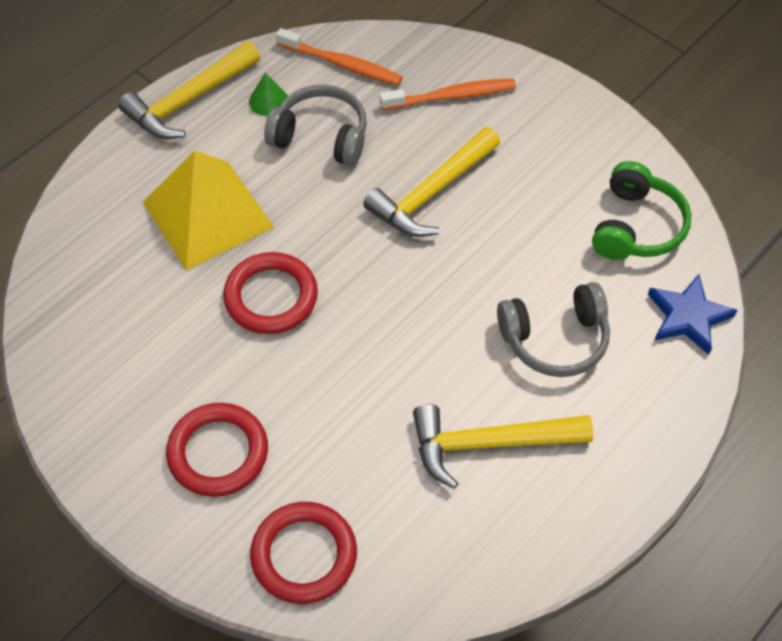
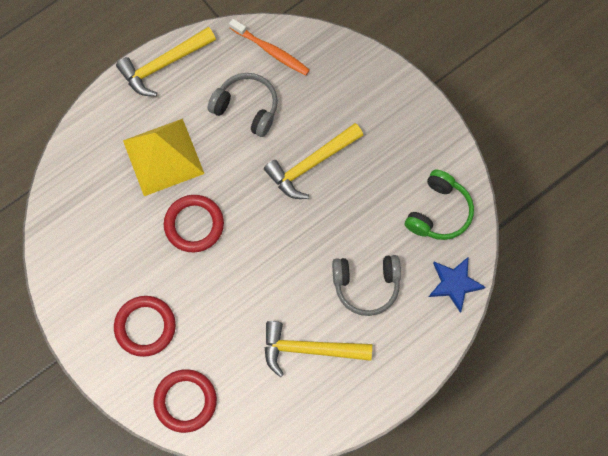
camera: 10 degrees right, 15 degrees up
green cone [249,72,288,116] -> none
orange toothbrush [380,79,516,110] -> none

